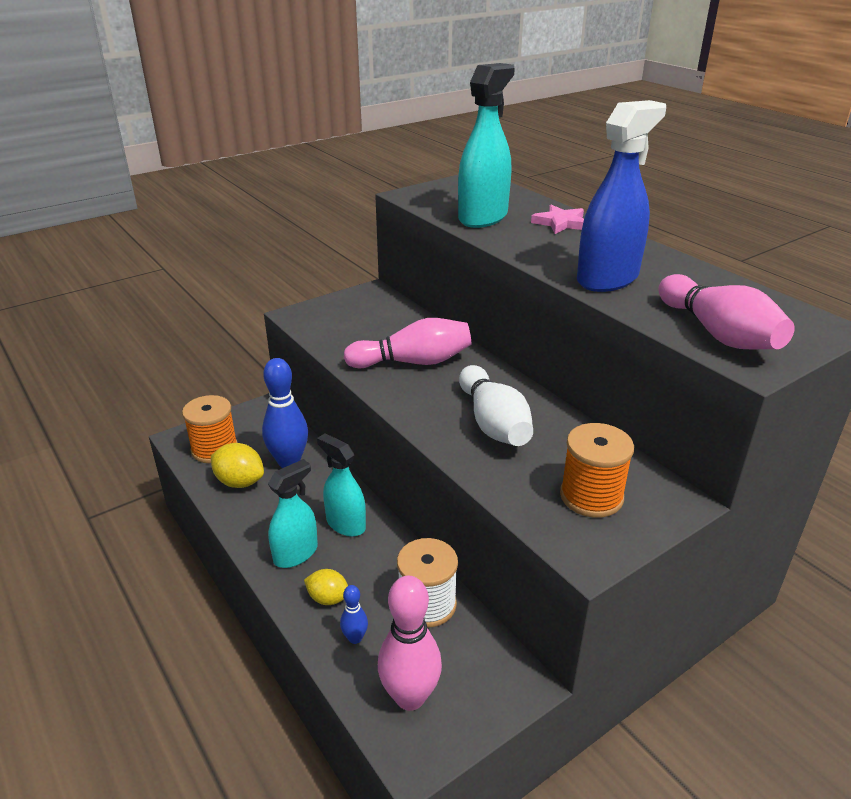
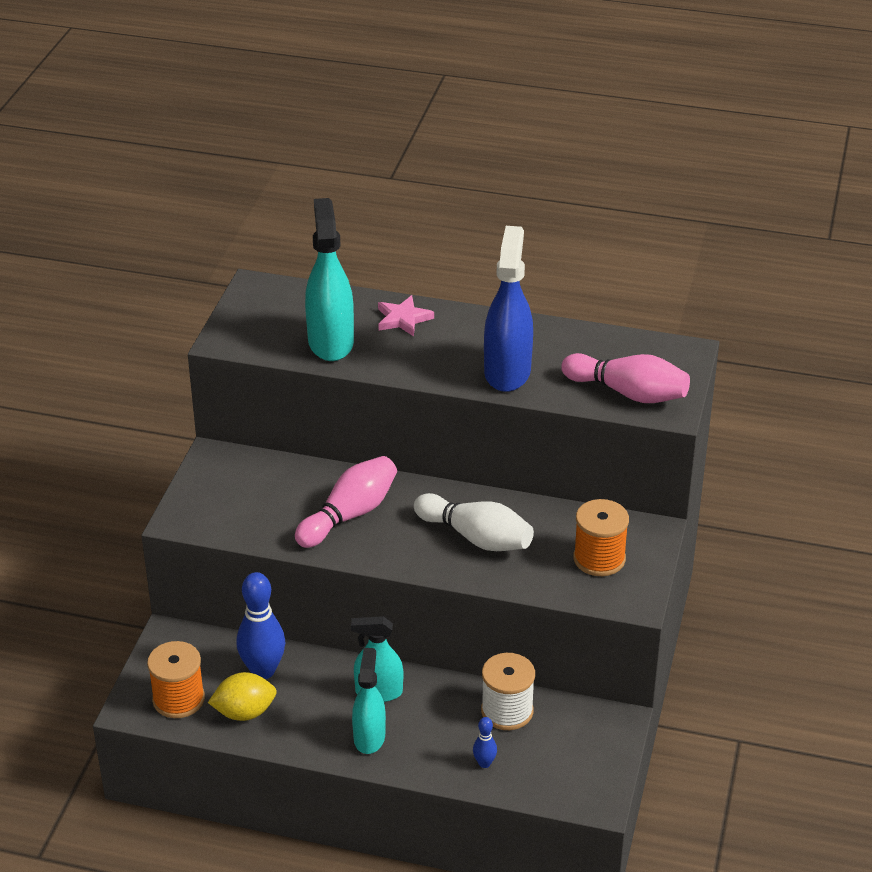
camera: 40 degrees left, 5 degrees up
yellow lemon [304,569,348,605] -> none
pink bowling pin [378,576,442,711] -> none

